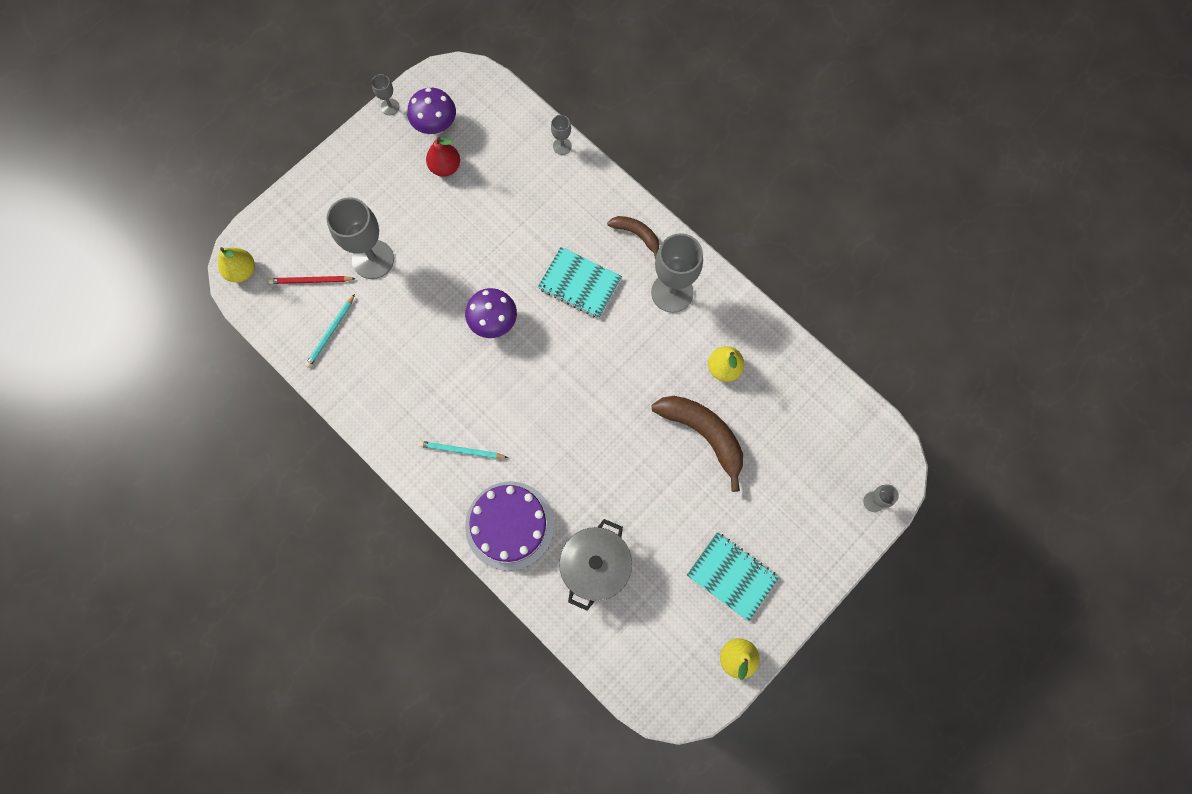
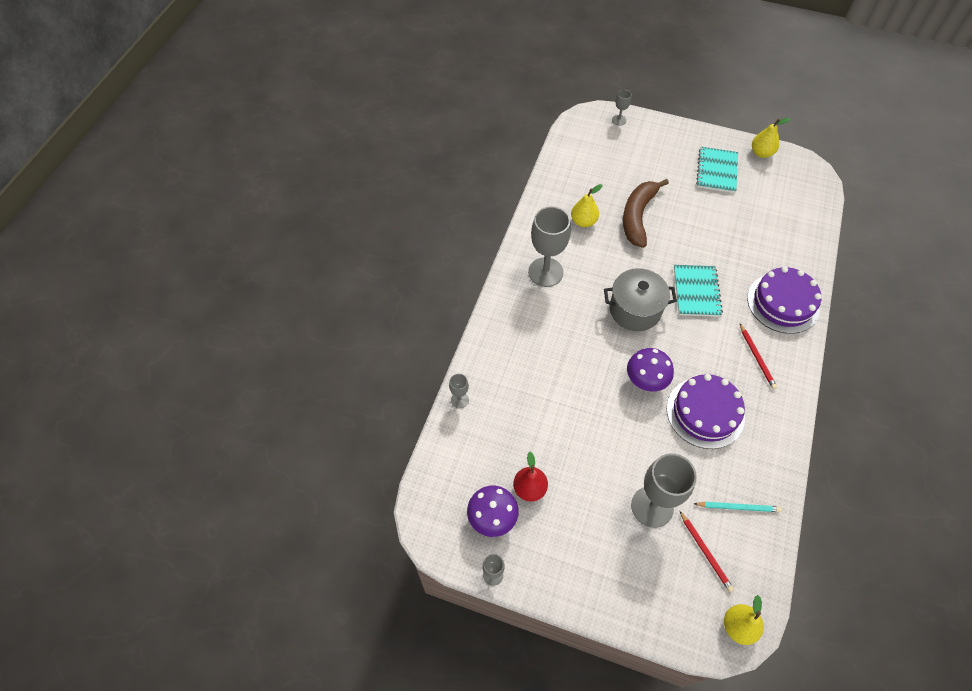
camera: 115 degrees left, 15 degrees down
turquoise pencil [419,441,508,459] -> red pencil [740,324,777,389]
turquoise notebook [538,247,622,318] -> turquoise notebook moved to [674,265,723,317]
grey pot [559,519,632,611] -> grey pot moved to [604,268,677,331]
brown banana [607,216,659,259] -> none
none -> purple cake [667,374,745,449]

